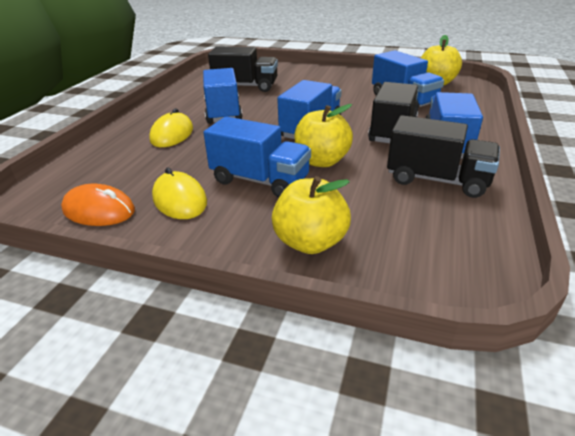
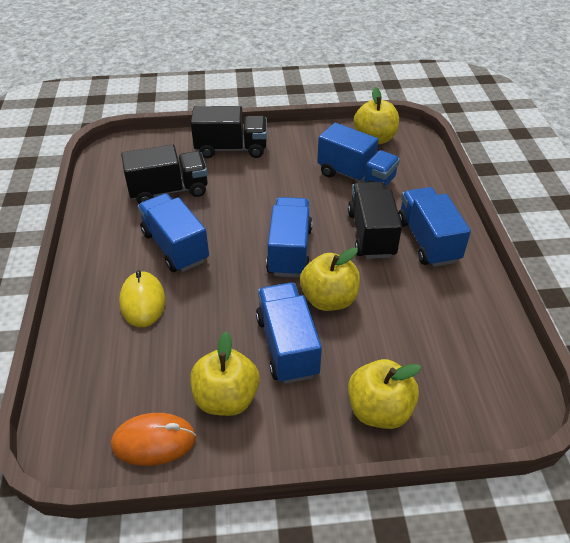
camera: 25 degrees left, 10 degrees up
yellow mouse [152,168,207,219] -> yellow apple [190,331,260,416]
blue truck [203,116,311,198] -> blue truck turned 105 degrees counterclockwise [256,283,322,384]
black truck [387,115,500,198] -> black truck moved to [191,106,267,158]

